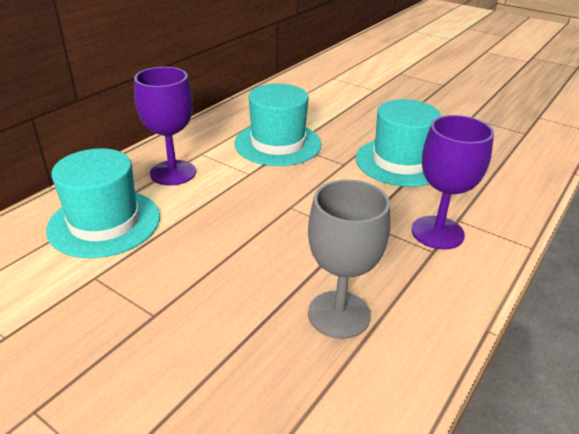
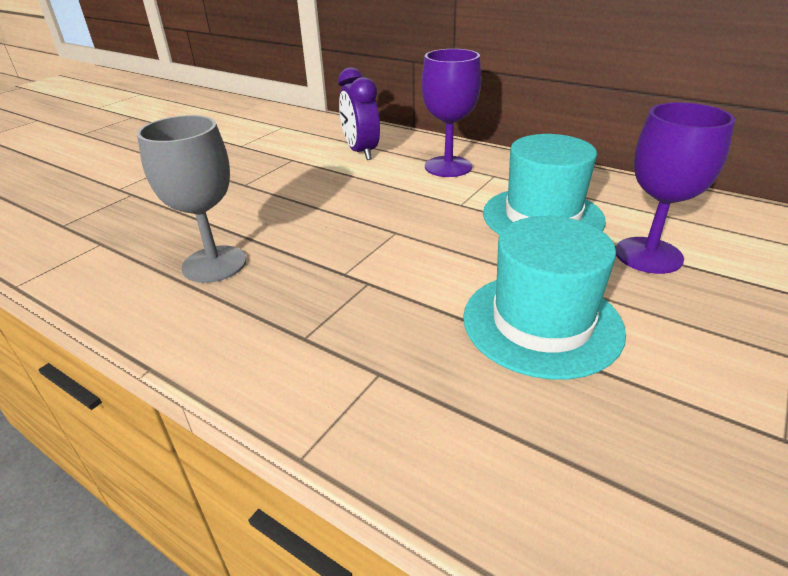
camera: 90 degrees right, 0 degrees up
turquoise hat [46,148,160,258] -> purple clock [338,67,380,160]
purple goblet [411,115,494,250] -> purple goblet moved to [615,102,735,274]

